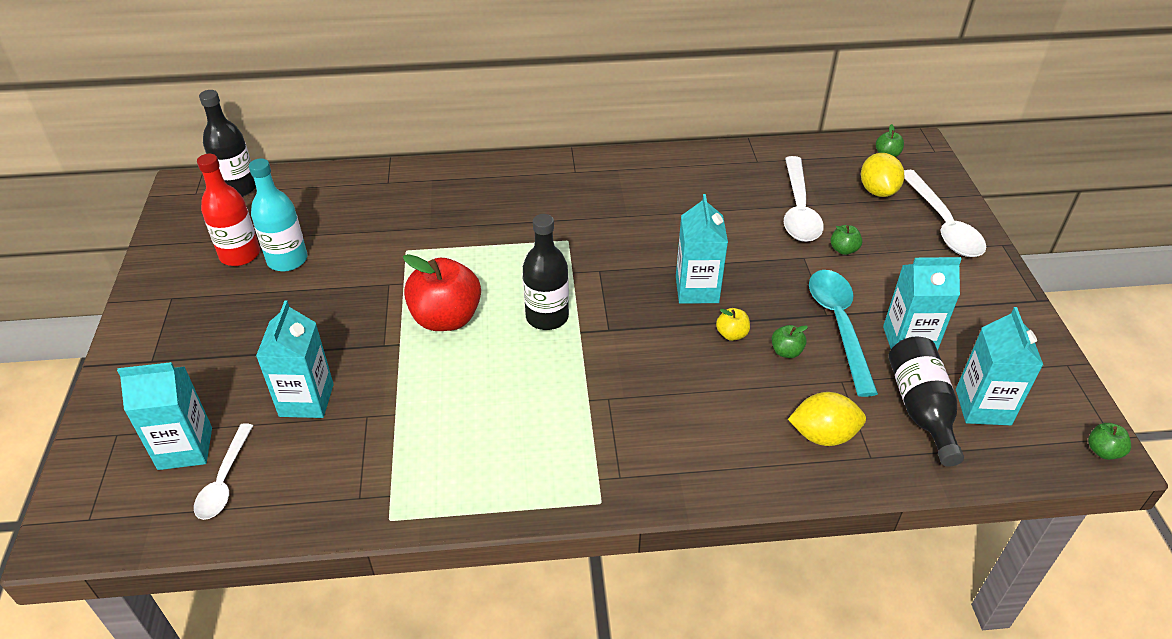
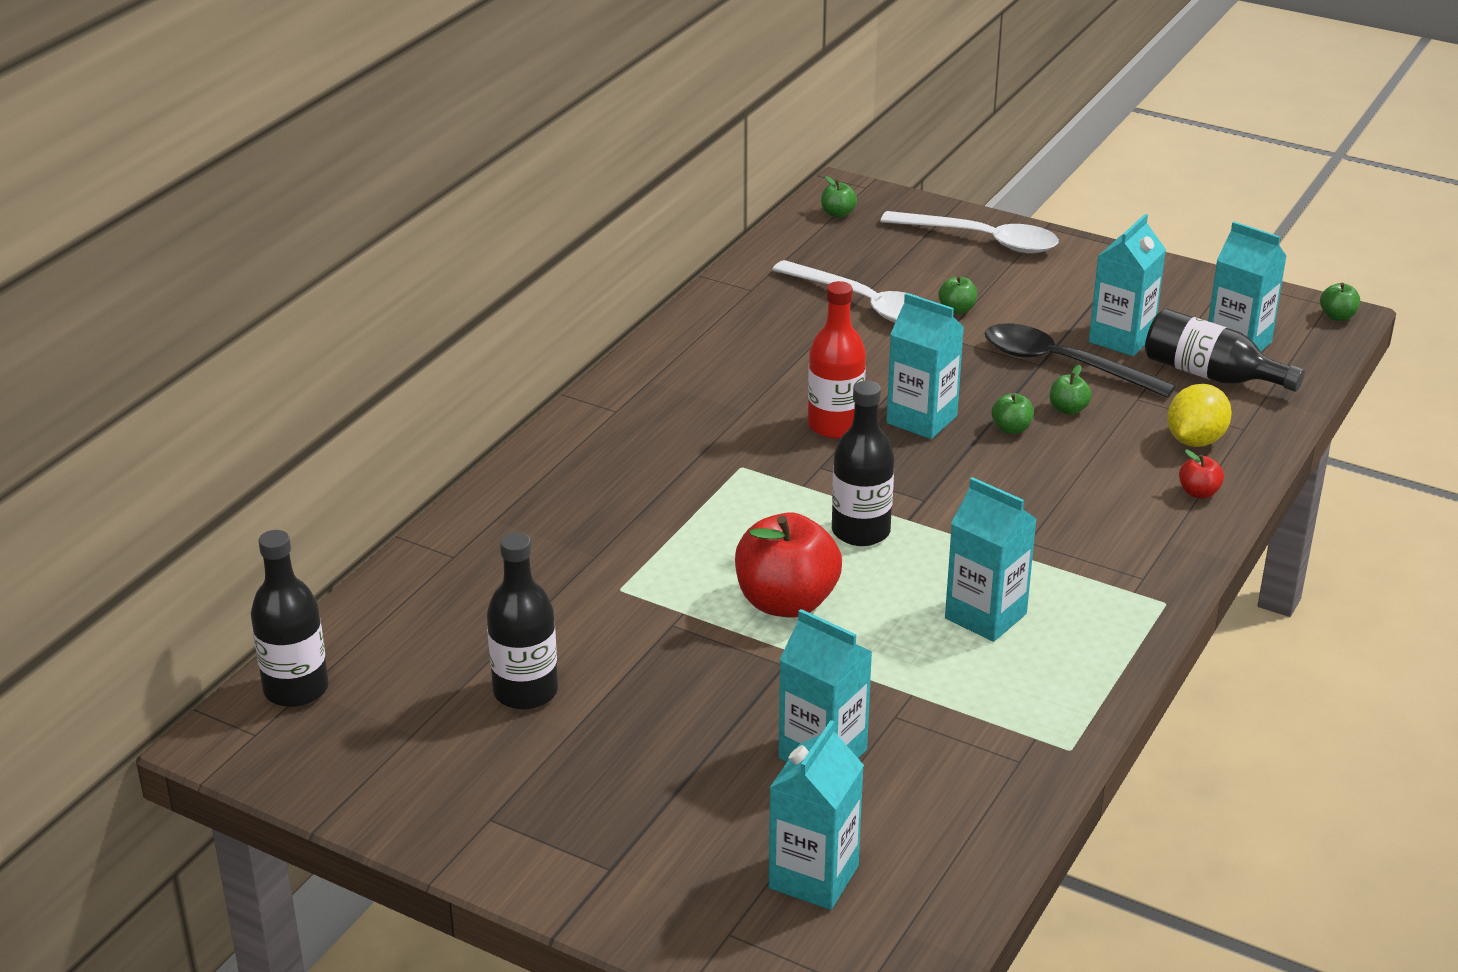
camera: 55 degrees left, 10 degrees down
white spoon [194,423,253,520] -> none
red bottle [197,154,260,266] -> red bottle moved to [808,281,866,439]
turquoise bottle [249,159,307,271] -> black bottle [487,532,558,710]
yellow apple [716,308,750,341] -> green apple [992,393,1034,434]
turquoise spoon [809,270,878,397] -> black spoon [985,323,1176,398]
yellow lemon [861,153,904,197] -> none
none -> turquoise carton [945,477,1036,642]
none -> red apple [1179,450,1224,499]

